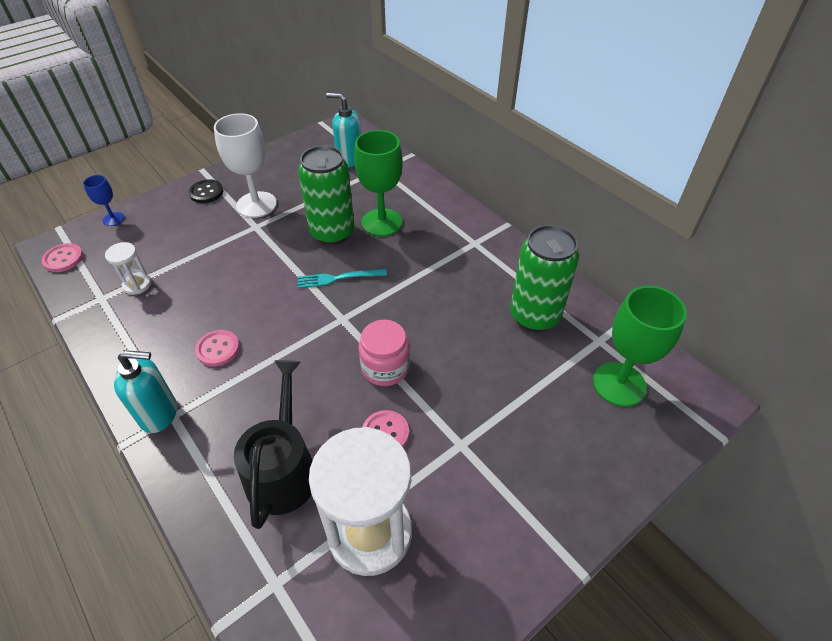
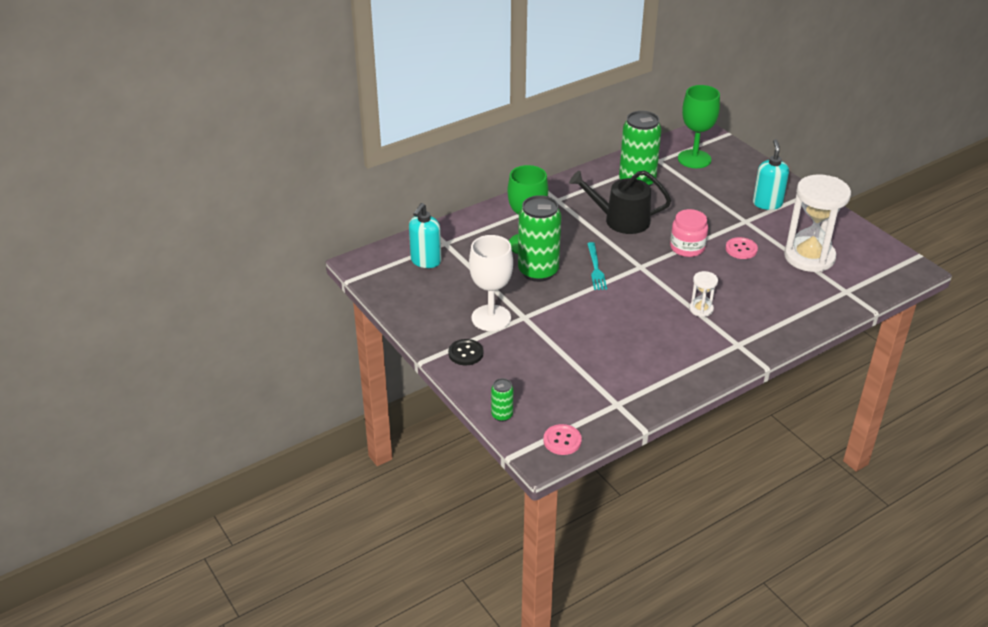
camera: 85 degrees left, 10 degrees down
blue goblet [83,175,125,226] -> green can [491,378,513,422]
white hourglass [105,242,151,295] -> white hourglass moved to [689,271,718,317]
turquoise soap dispenser [114,350,177,433] -> turquoise soap dispenser moved to [753,139,789,210]
pink button [195,330,240,367] -> none
black watering can [234,360,313,529] -> black watering can moved to [569,171,671,234]

